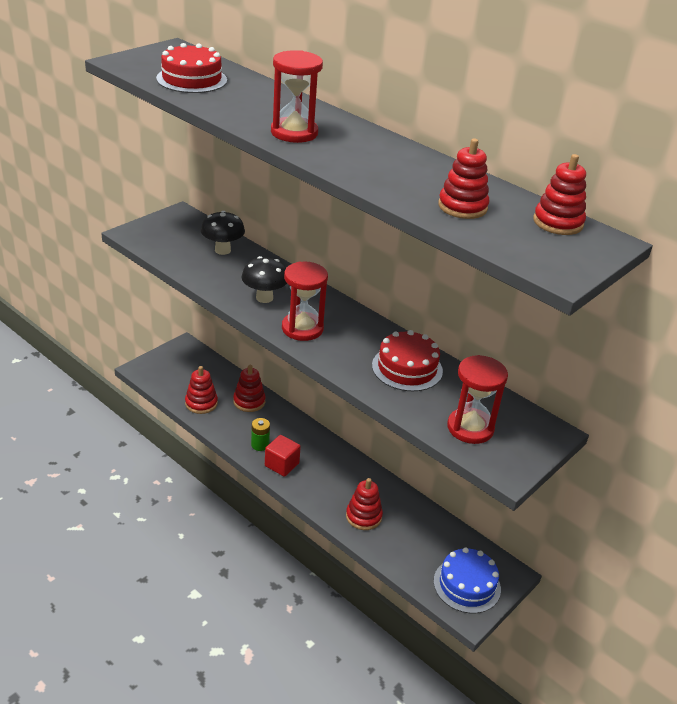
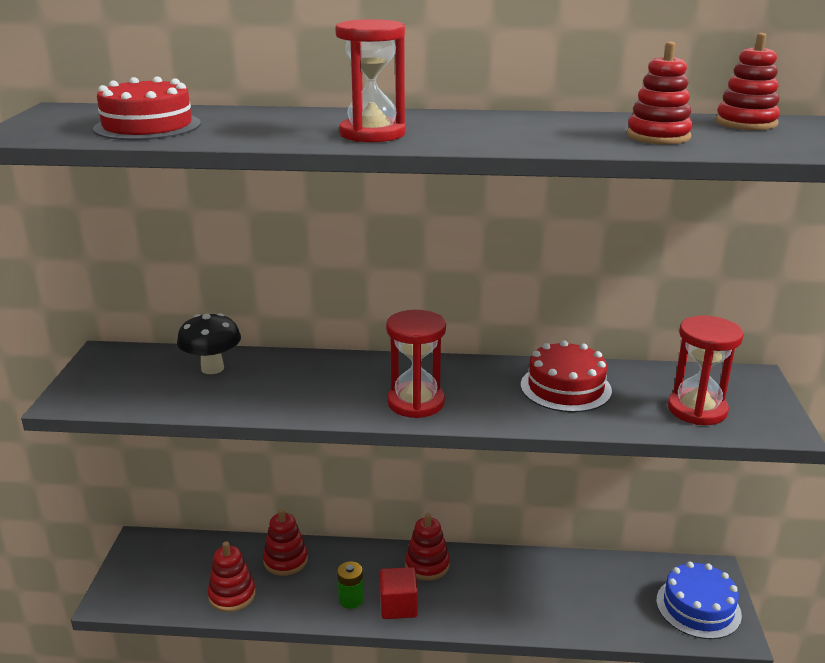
camera: 35 degrees left, 10 degrees down
black mushroom [242,256,287,303] -> none
red stacking toy [346,478,383,530] -> red stacking toy moved to [405,513,450,581]

